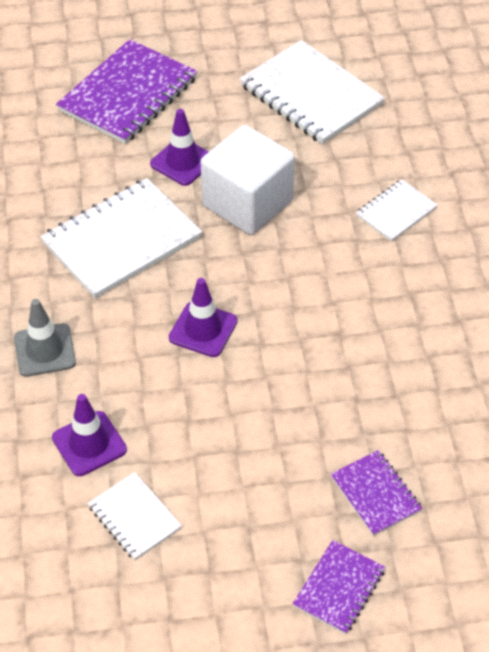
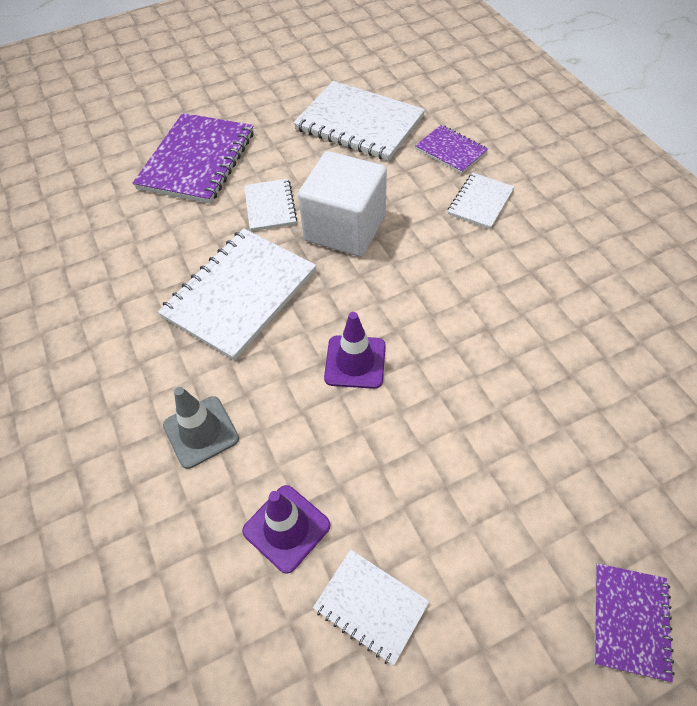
camera: 15 degrees left, 5 degrees up
purple traffic cone [150,109,209,186] -> white notebook [244,179,297,231]
purple notebook [331,450,422,536] -> purple notebook moved to [415,125,488,174]

